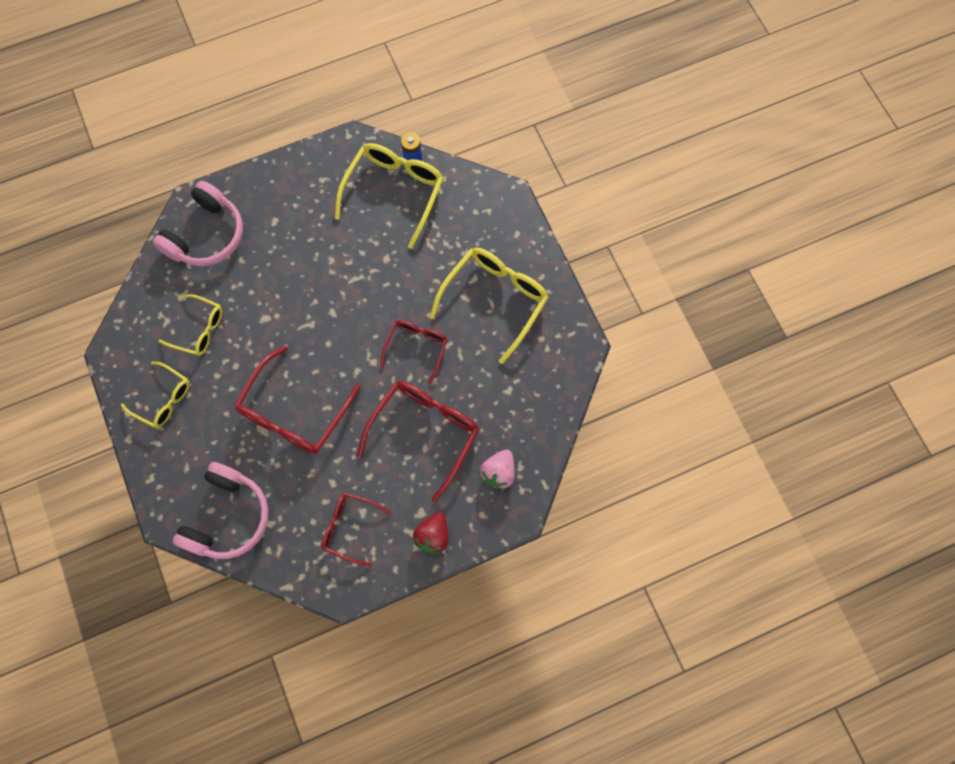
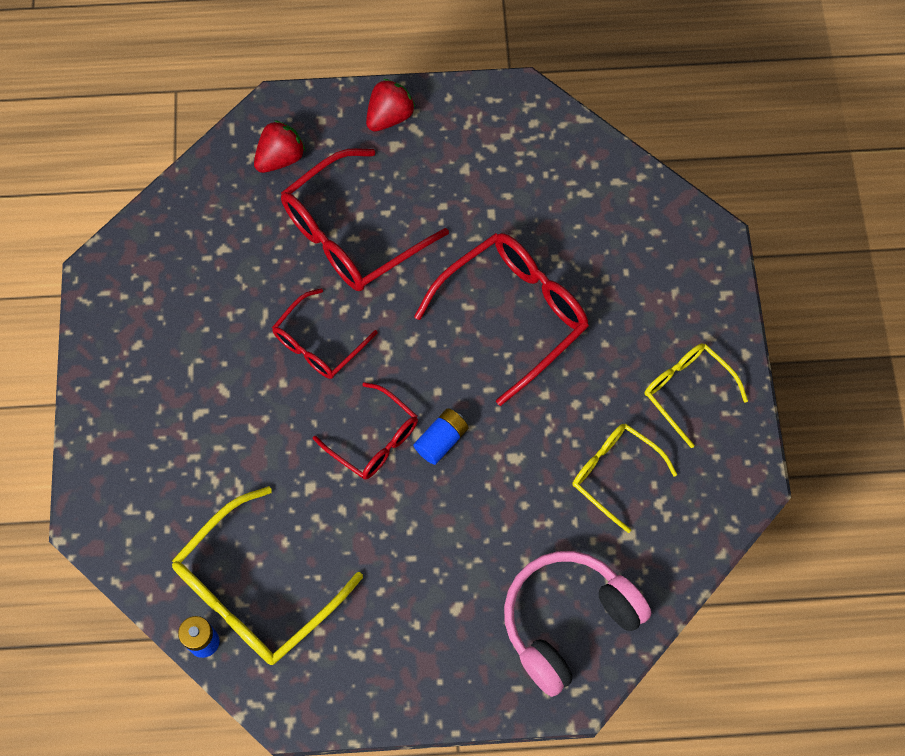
camera: 160 degrees left, 5 degrees down
pink headphones [173,462,269,559] -> none
red glasses [321,493,392,566] -> red glasses moved to [313,382,418,480]
yellow glasses [430,248,549,364] -> none
pink strawberry [480,450,515,490] -> red strawberry [254,120,305,173]
none -> blue battery [414,408,469,465]

